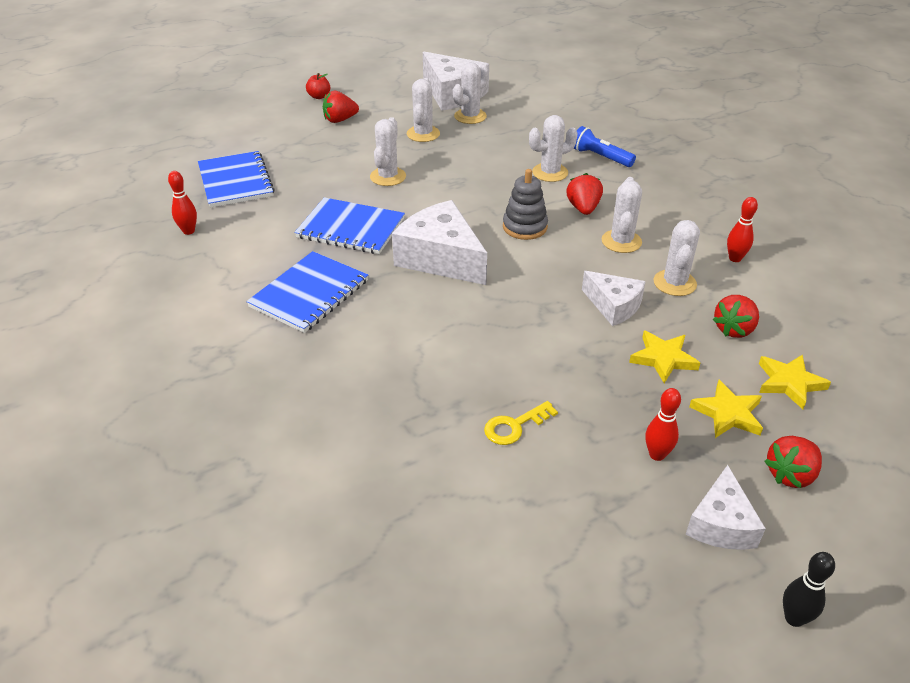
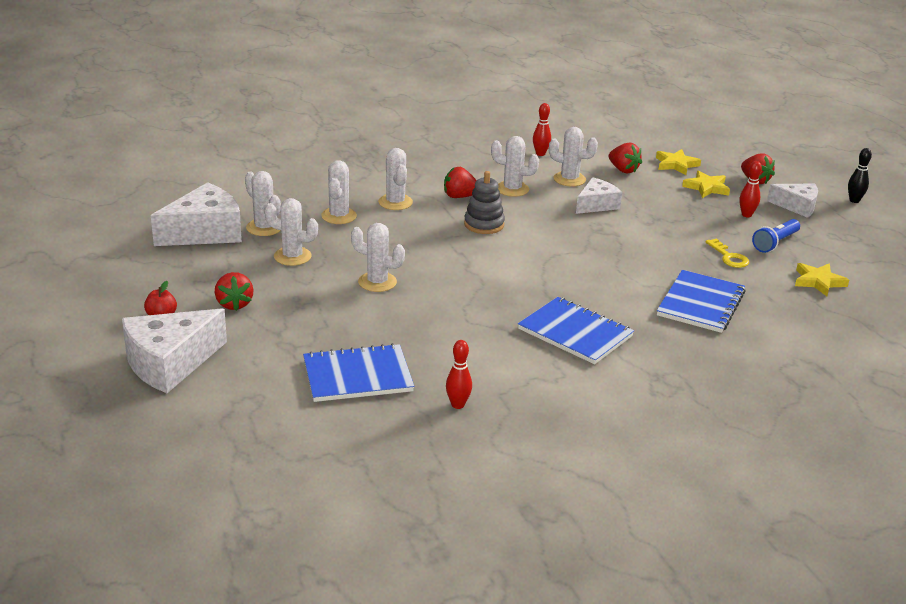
camera: 85 degrees left, 10 degrees down
blue notebook [294,197,405,254] -> blue notebook moved to [657,270,746,333]
white cheese [392,200,487,285] -> white cheese moved to [122,308,227,393]
blue flashlight [574,126,636,167] -> blue flashlight moved to [752,219,800,253]
yellow star [629,330,700,383] -> yellow star moved to [795,263,849,296]
none -> white cactus [321,160,357,224]

